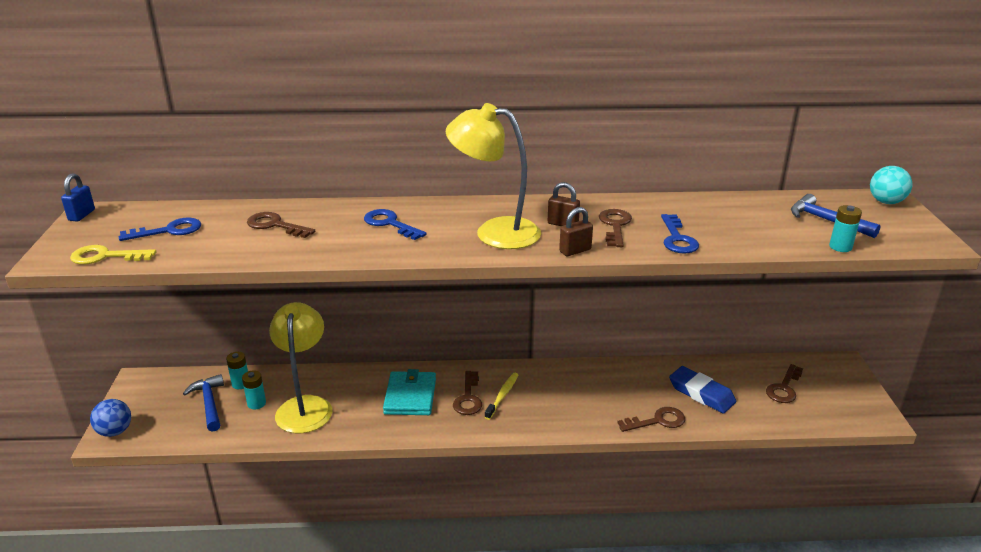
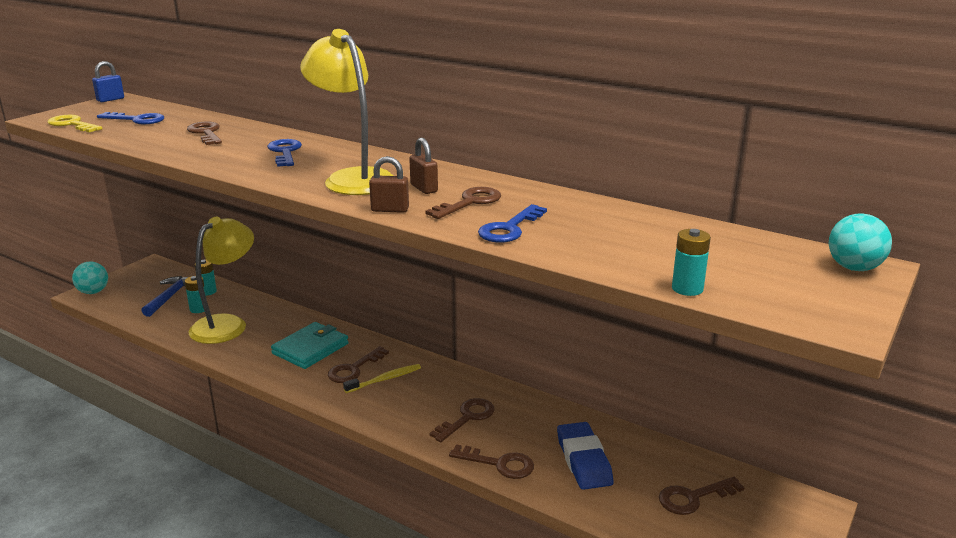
camera: 35 degrees right, 5 degrees down
blue ball [90,399,131,437] -> turquoise ball [72,261,108,294]
blue hammer [791,194,881,238] -> none
none -> brown key [429,398,495,442]

